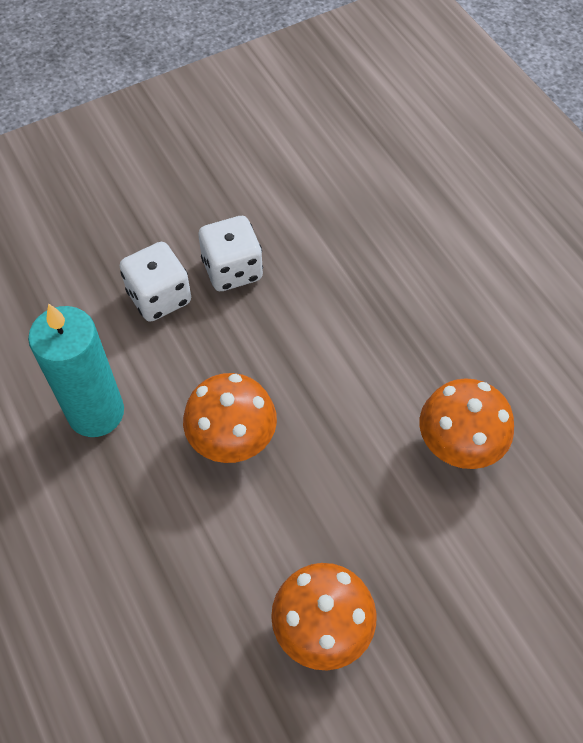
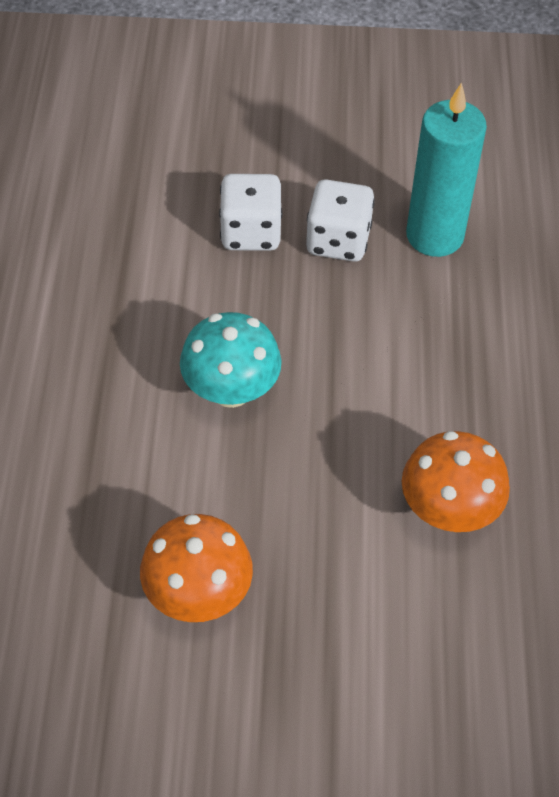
camera: 30 degrees right, 5 degrees down
turquoise candle [28,303,124,437] -> turquoise candle moved to [406,82,487,257]
orange mushroom [183,373,277,463] -> turquoise mushroom [180,312,282,408]

